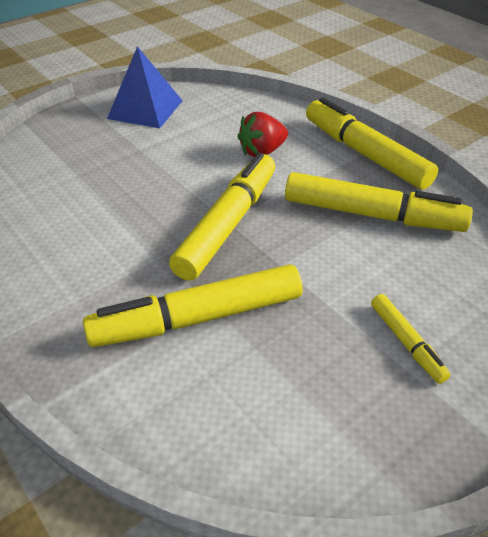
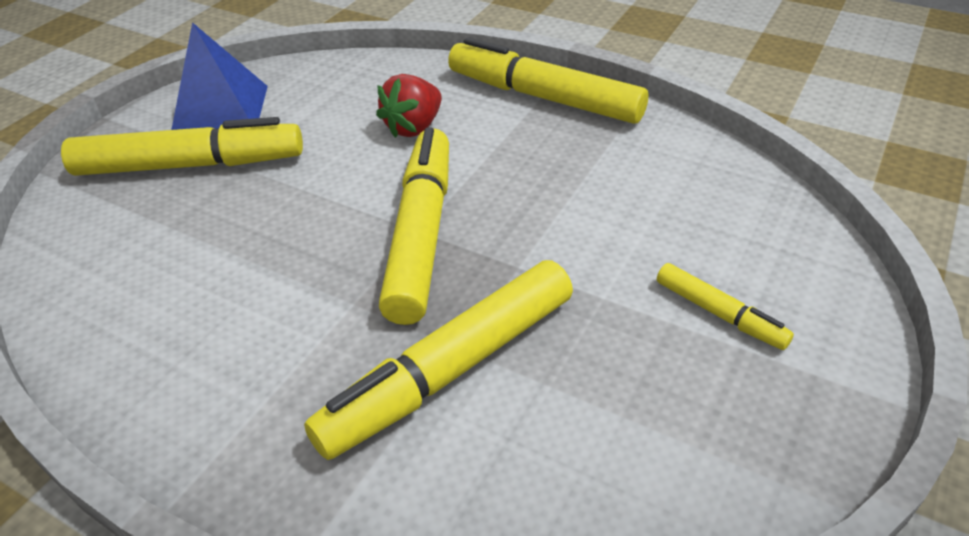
camera: 20 degrees left, 0 degrees up
yellow marker [285,172,473,232] -> yellow marker moved to [61,117,303,176]

